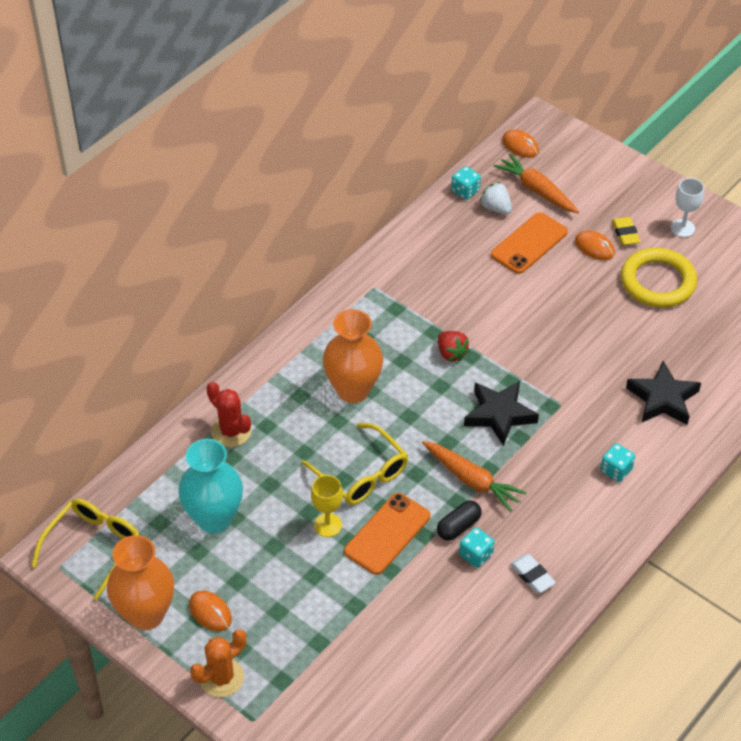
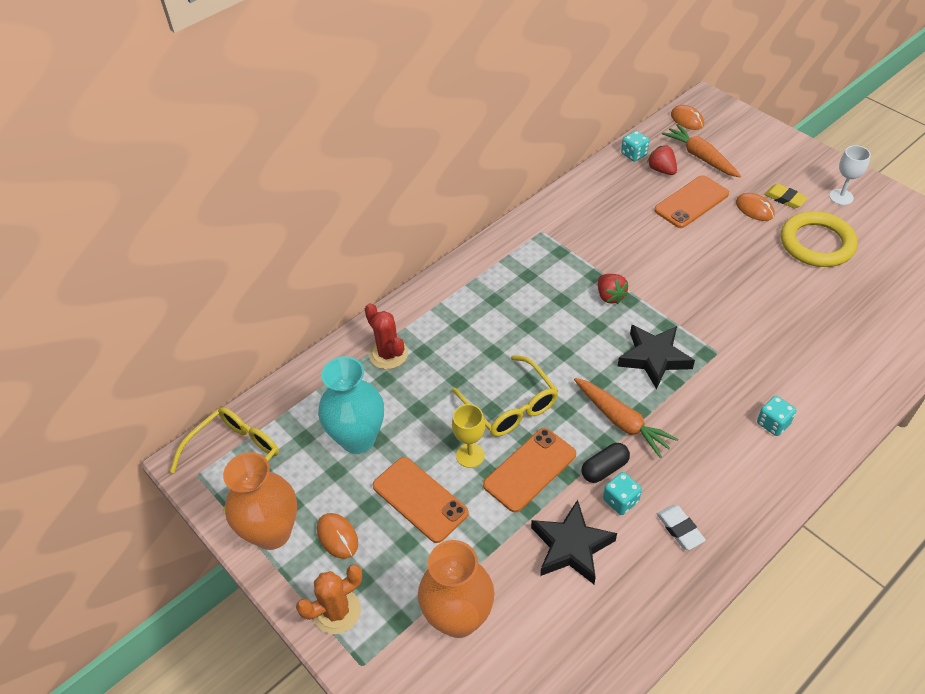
camera: 10 degrees right, 0 degrees up
orange vase [323,309,383,403] -> orange vase moved to [418,540,494,638]
white strawberry [480,182,512,214] -> red strawberry [647,145,677,175]
yellow eraser [612,217,641,245] -> yellow eraser turned 45 degrees counterclockwise [764,184,808,209]
black star [626,361,701,425] -> black star moved to [531,500,617,584]
none -> orange phone [373,457,469,543]

